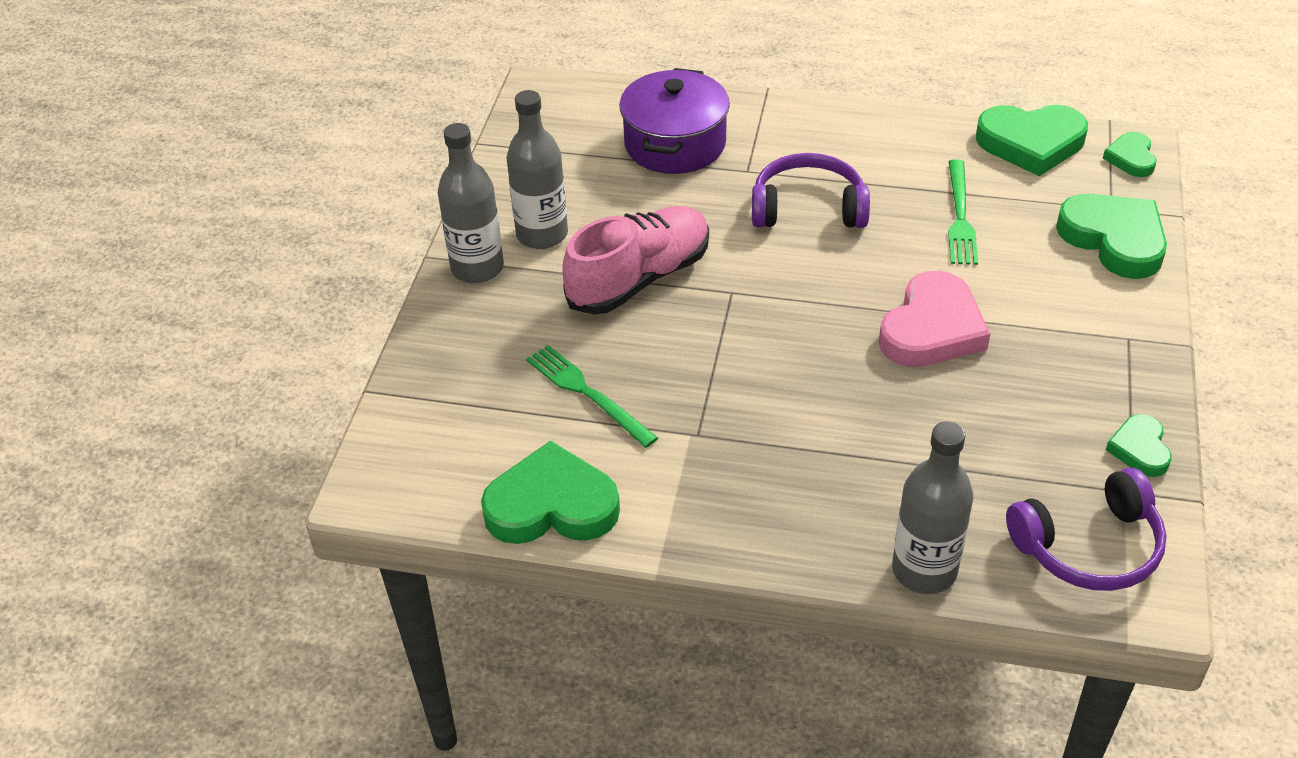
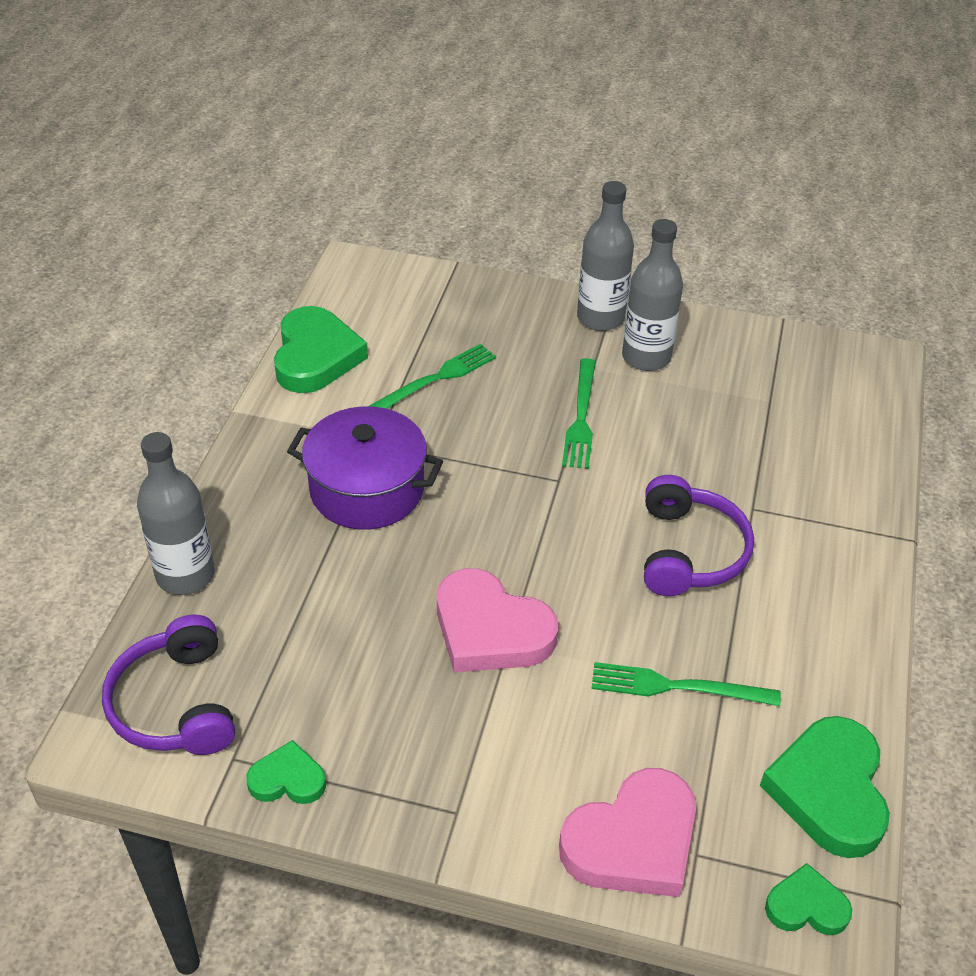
camera: 90 degrees right, 0 degrees up
pink shoe [562,206,709,315] -> green fork [562,358,596,469]
purple pot [619,68,730,174] -> purple pot moved to [287,406,443,530]
green heart [1056,194,1167,279] -> pink heart [559,768,696,897]

